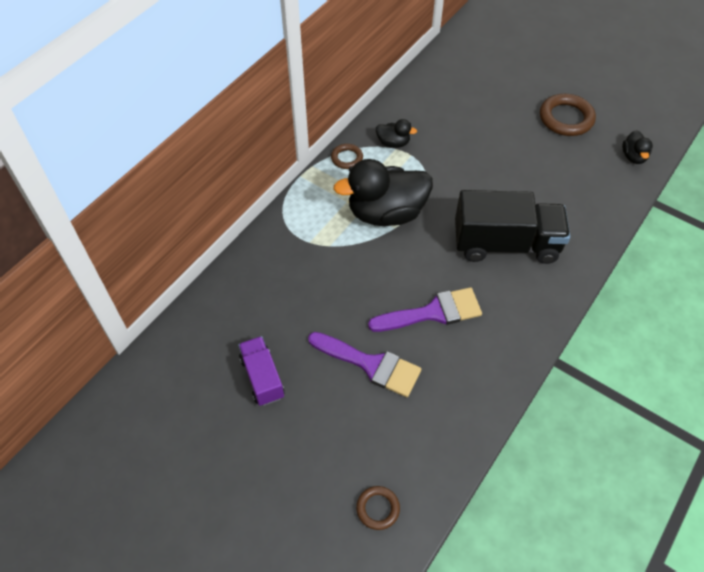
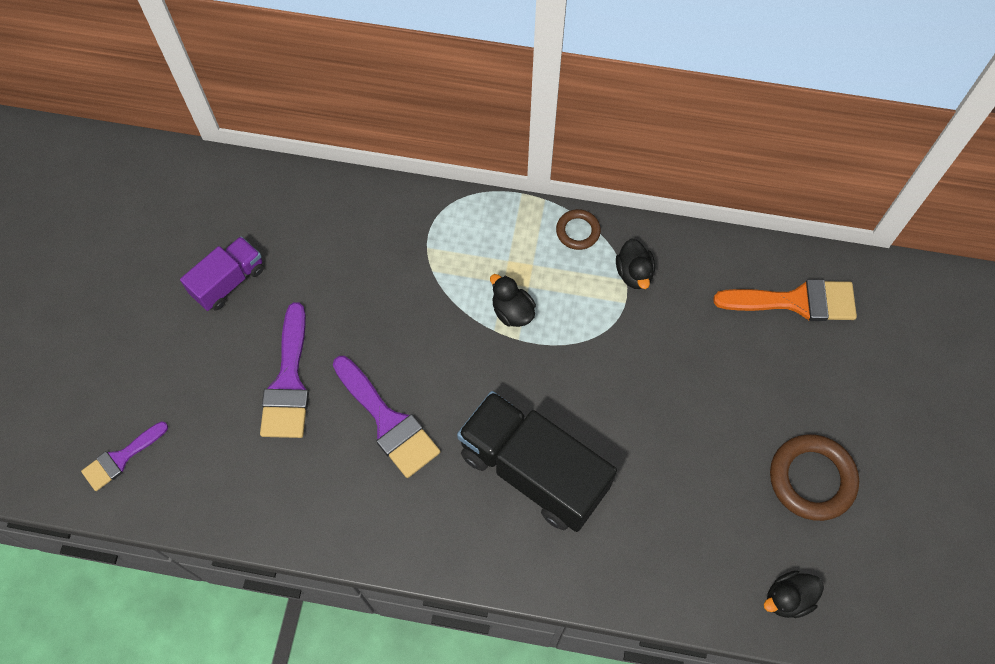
camera: 65 degrees right, 10 degrees up
black duck [333,159,433,226] -> black duck [490,274,536,327], size x0.45
brown ring [356,486,400,530] -> purple brush [81,421,168,491]
black truck [455,190,570,264] -> black truck turned 150 degrees clockwise [457,391,617,532]
none -> orange brush [713,279,857,321]

